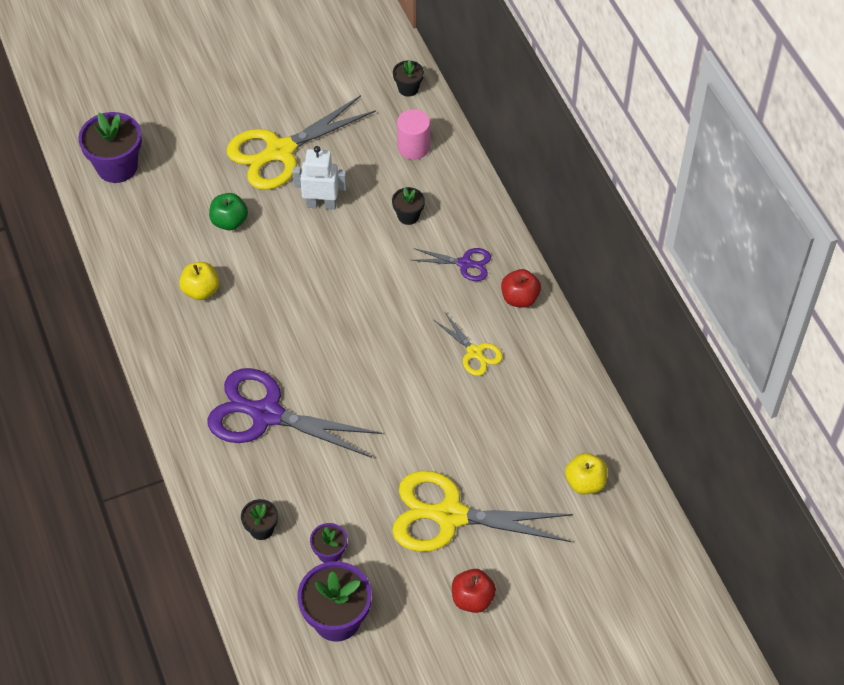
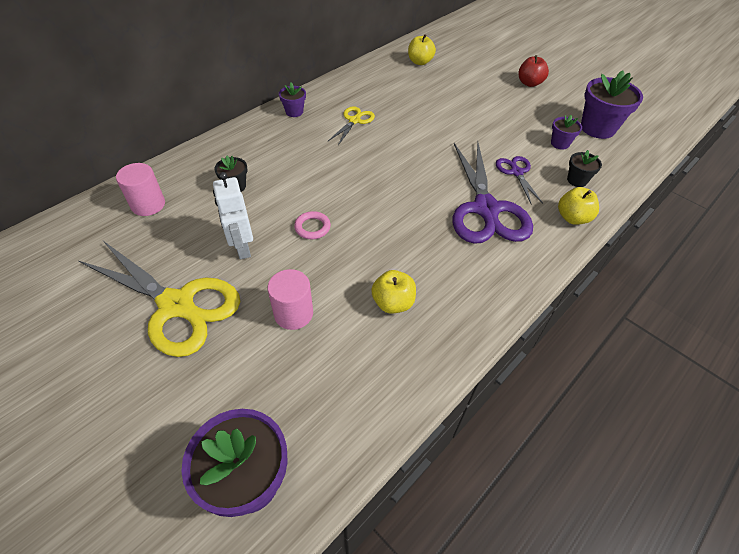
camera: 115 degrees left, 5 degrees down
green apple [209,193,248,230] -> pink cylinder [268,269,313,330]
yellow scissors [392,471,573,552] -> none
black flower pot [393,60,424,97] -> none
purple scissors [412,248,491,281] -> purple scissors moved to [496,156,543,204]
red apple [501,269,541,308] -> purple flower pot [279,82,306,117]
none -> pink ring [294,211,331,239]
none -> yellow apple [558,187,599,225]

